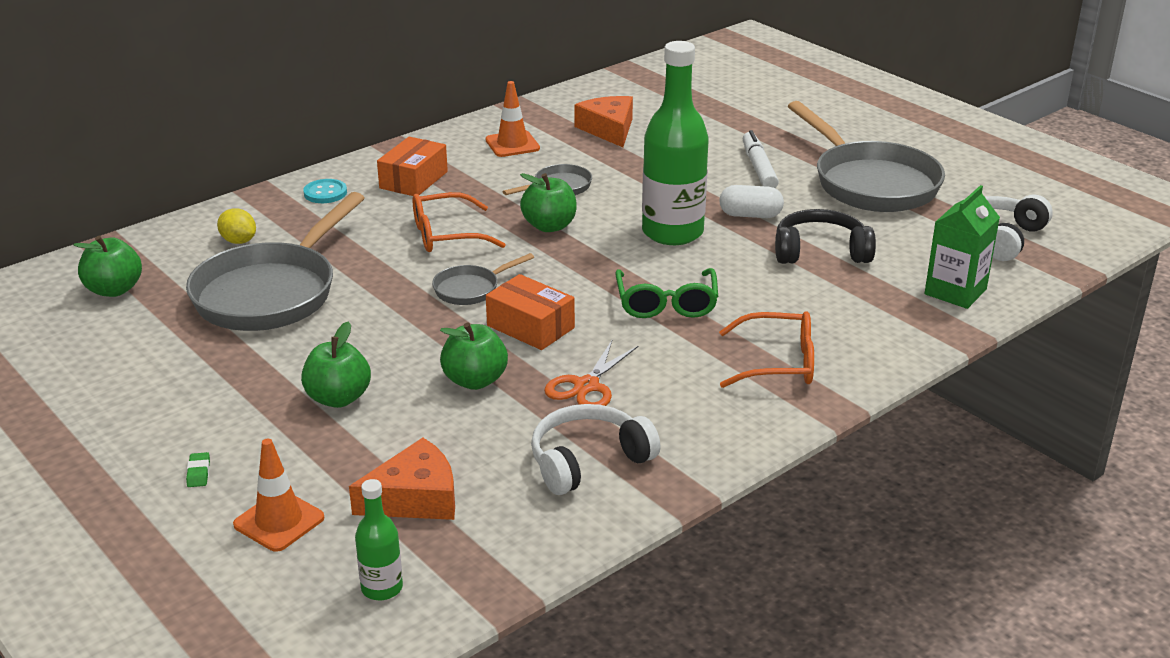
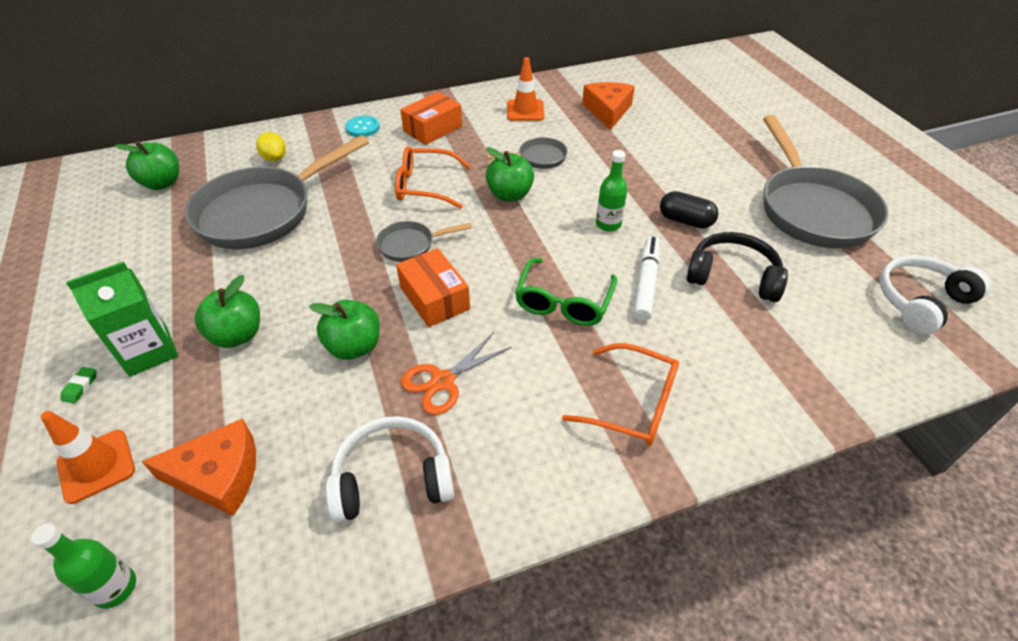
camera: 20 degrees right, 15 degrees up
green bottle [642,41,709,245] -> green bottle [596,150,627,231], size x0.47
white capsule [719,185,784,218] -> black capsule [660,191,718,229]
white marker [742,130,779,188] -> white marker moved to [633,236,660,321]
green carton [924,185,1000,309] -> green carton moved to [66,261,178,377]

